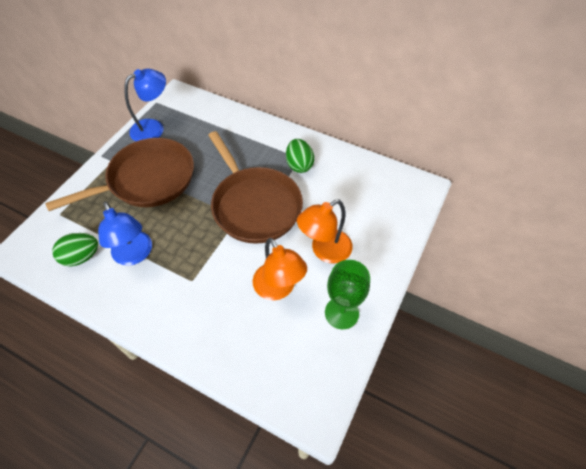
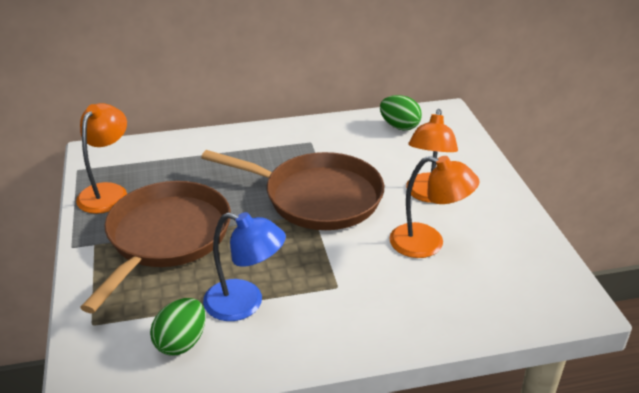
camera: 40 degrees left, 20 degrees down
blue lamp [124,69,166,141] -> orange lamp [76,103,127,214]
green egg [286,139,314,173] -> green egg moved to [380,95,422,130]
green goblet [325,260,370,329] -> none

